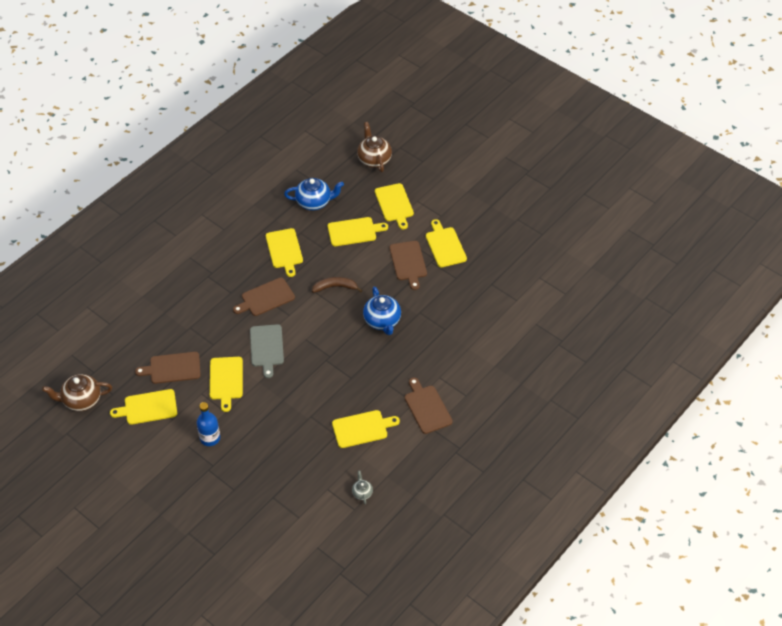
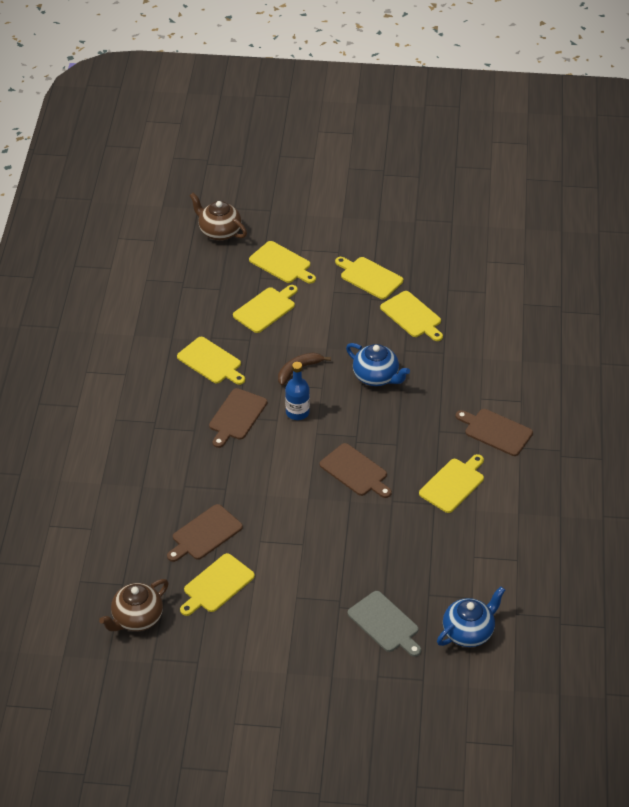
camera: 35 degrees left, 5 degrees down
blue bottle [197,402,220,446] -> blue bottle moved to [285,362,310,420]
yellow cutting board [210,357,243,412] -> yellow cutting board moved to [380,291,443,341]
grey cutting board [250,324,284,378] -> grey cutting board moved to [348,591,421,657]
blue teapot [284,178,344,210] -> blue teapot moved to [437,586,505,647]
grey teapot [352,471,373,504] -> none
brown cutting board [389,241,427,290] -> brown cutting board moved to [320,443,392,498]

